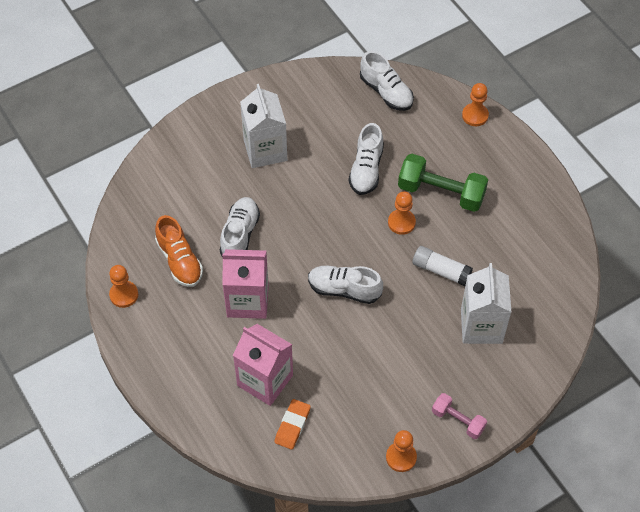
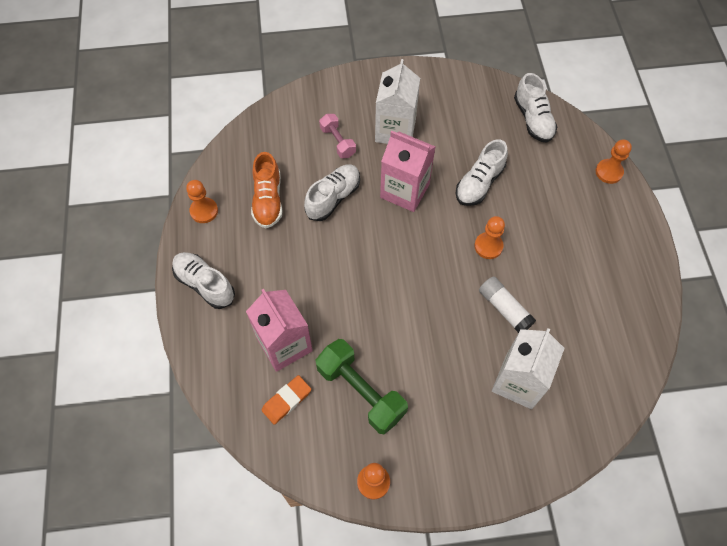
camera: 25 degrees right, 5 degrees up
pink carton [222,249,269,319] -> pink carton moved to [380,131,436,212]
white shoe [308,266,383,304] -> white shoe moved to [172,252,235,309]
green dumbbell [398,154,488,212] -> green dumbbell moved to [315,339,408,434]
pink dumbbell [432,393,487,439] -> pink dumbbell moved to [319,114,356,158]

